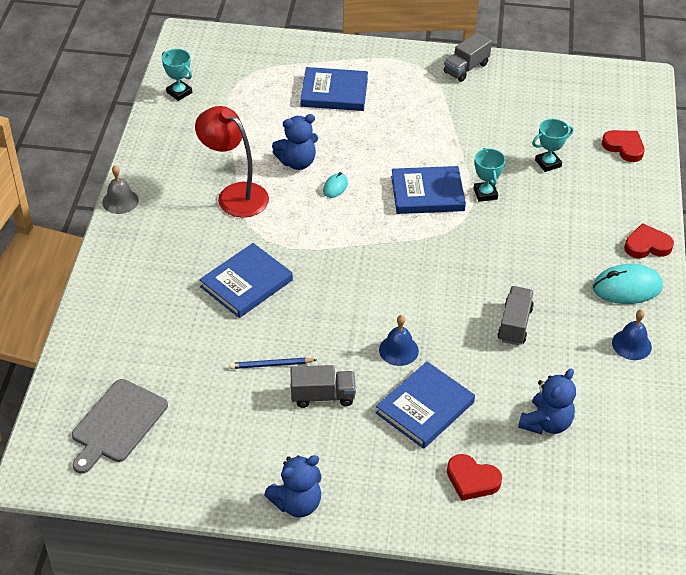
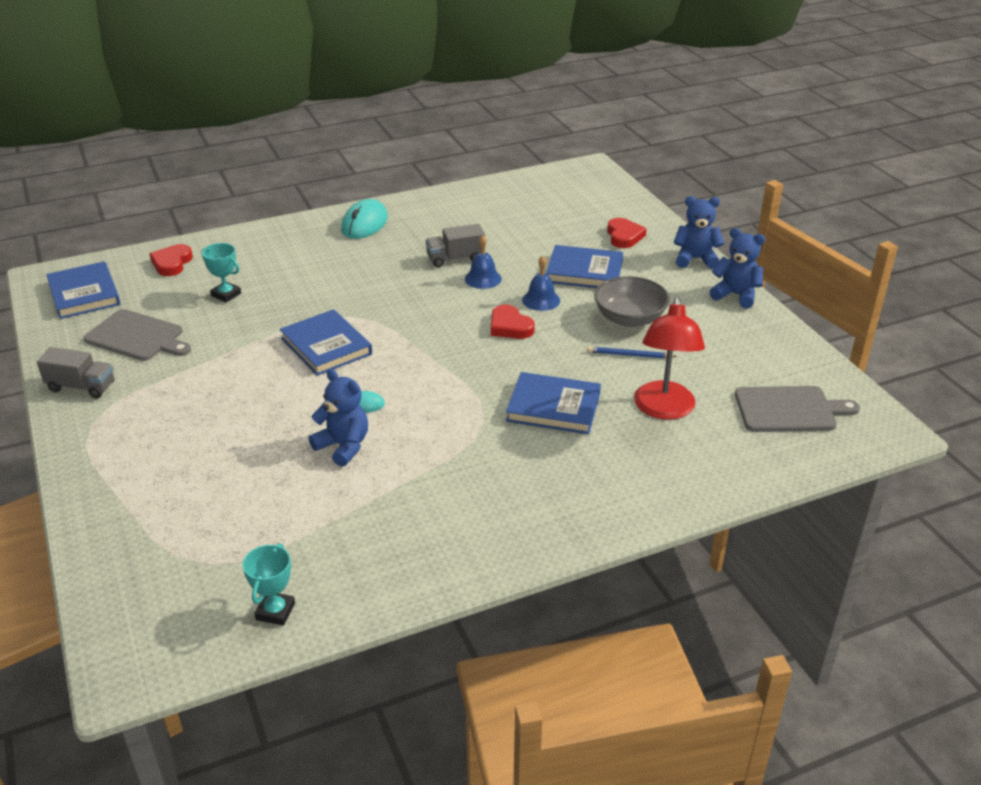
camera: 120 degrees left, 10 degrees down
grey bell [102,165,139,214] -> none
red lamp [195,106,269,217] -> red lamp moved to [634,296,705,420]
blue pencil [229,358,316,369] -> blue pencil turned 135 degrees clockwise [587,346,677,359]
grey truck [290,365,356,408] -> grey bowl [594,276,670,327]
blue book [300,67,368,111] -> blue book moved to [46,261,120,319]
turquoise trophy [474,148,506,202] -> none
blue teddy bear [518,369,576,435] -> blue teddy bear moved to [673,196,724,269]
turquoise mouse [593,264,663,304] -> turquoise mouse turned 60 degrees clockwise [341,199,388,239]
blue bell [612,309,652,360] -> blue bell moved to [465,235,502,289]
red heart [624,223,674,258] -> red heart moved to [491,304,535,339]
none -> grey cutting board [83,309,191,361]

